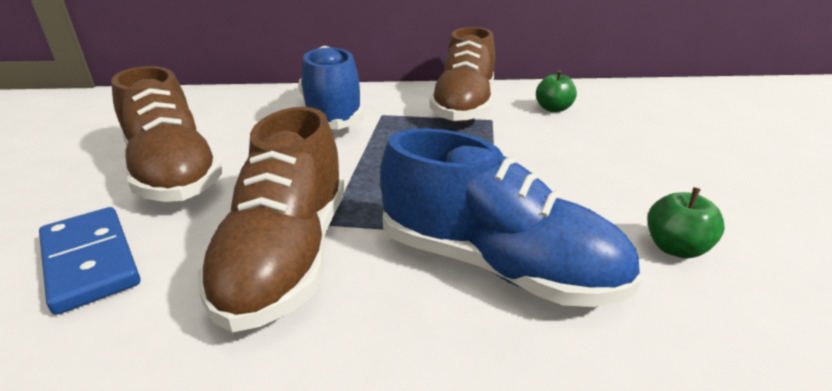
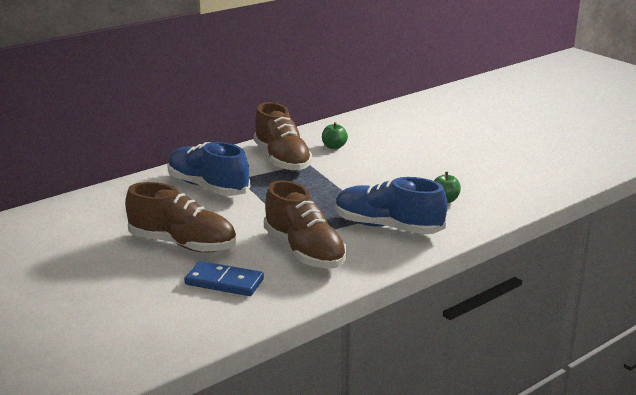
camera: 35 degrees left, 5 degrees down
blue shoe [380,128,641,307] -> blue shoe turned 150 degrees counterclockwise [335,177,447,234]

